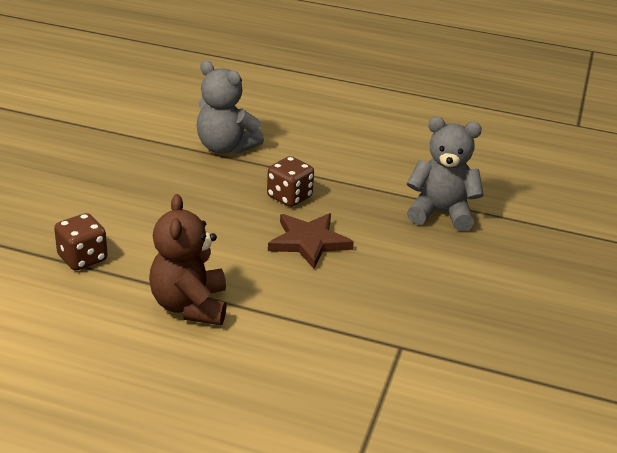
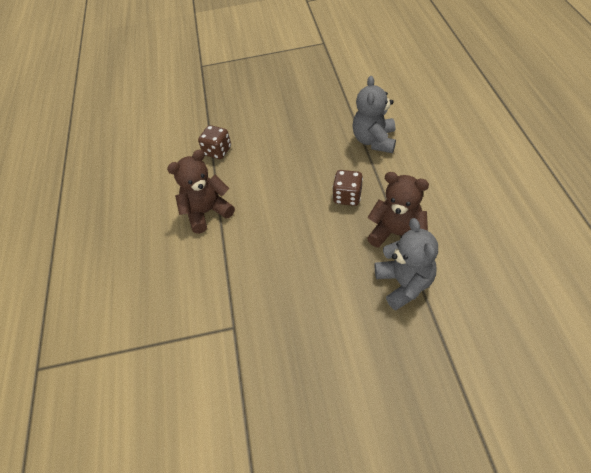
camera: 70 degrees right, 20 degrees up
brown star [268,213,354,269] -> none
none -> brown teddy bear [367,172,429,247]

